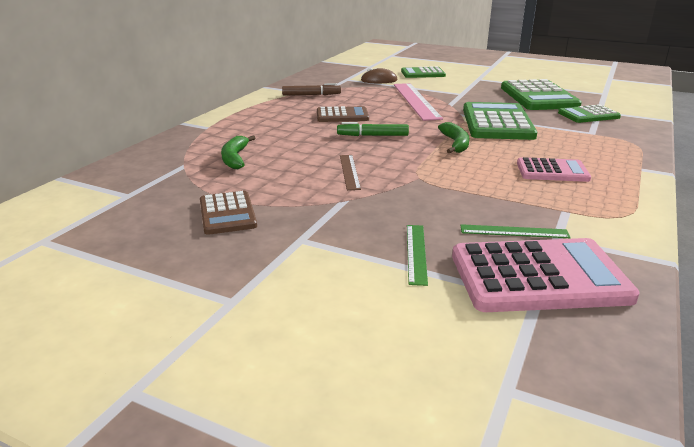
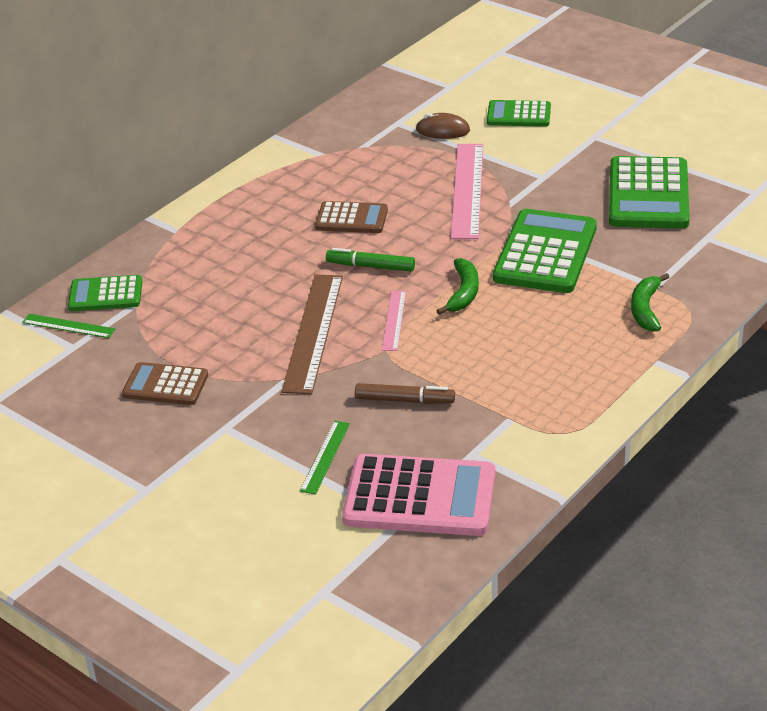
camera: 15 degrees right, 10 degrees up
brown calculator [200,191,257,235] -> brown calculator turned 105 degrees clockwise [122,362,208,405]
green banana [221,135,255,169] -> green banana moved to [631,273,669,332]
brown marker [282,83,341,96] -> brown marker moved to [355,383,455,404]
brown ruler [340,155,361,190] -> brown ruler [281,274,343,394], size x1.94
green ruler [460,224,571,238] -> green ruler moved to [22,314,115,338]
pink calculator [517,157,591,182] -> none
green calculator [558,104,621,123] -> green calculator moved to [68,275,143,311]
none -> pink ruler [382,291,406,351]

